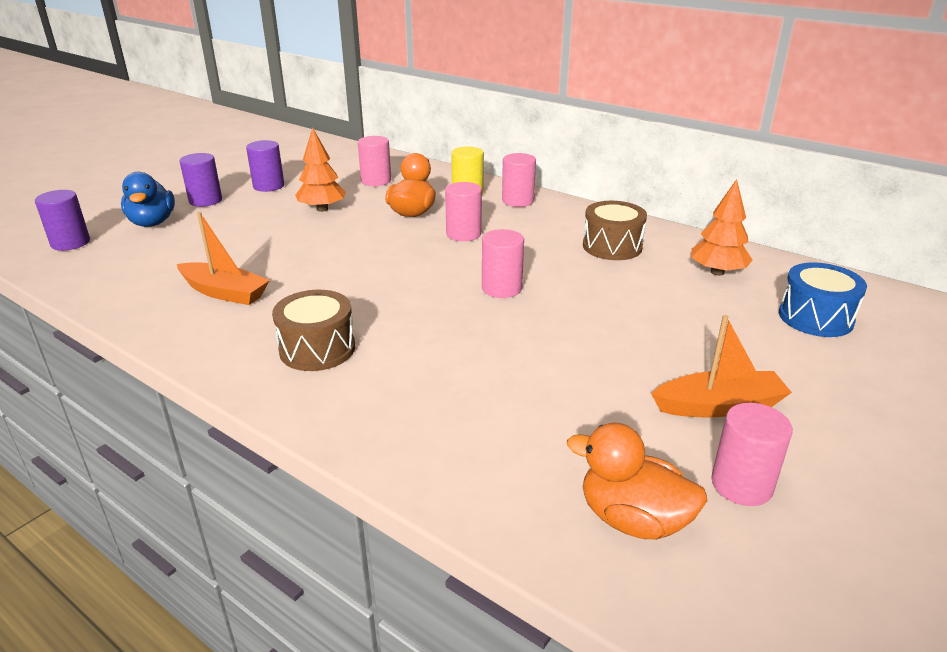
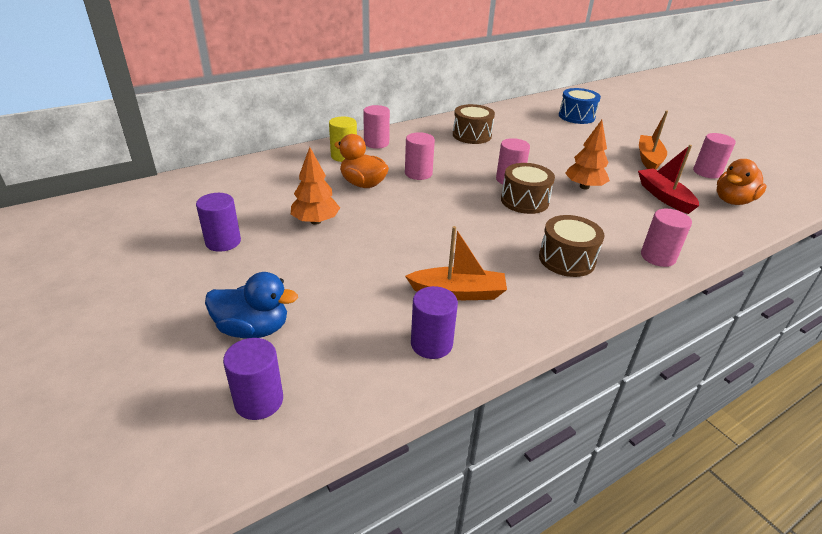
camera: 70 degrees left, 5 degrees up
orange boat [177,212,270,305] -> orange boat turned 45 degrees clockwise [405,226,507,300]
purple cylinder [180,153,222,207] -> purple cylinder moved to [411,286,458,359]
pink cylinder [358,136,391,186] -> pink cylinder moved to [641,209,692,267]
orange tree [691,179,752,276] -> orange tree moved to [565,120,610,190]
none -> brown drum [501,163,555,214]
none -> red boat [638,145,699,214]

